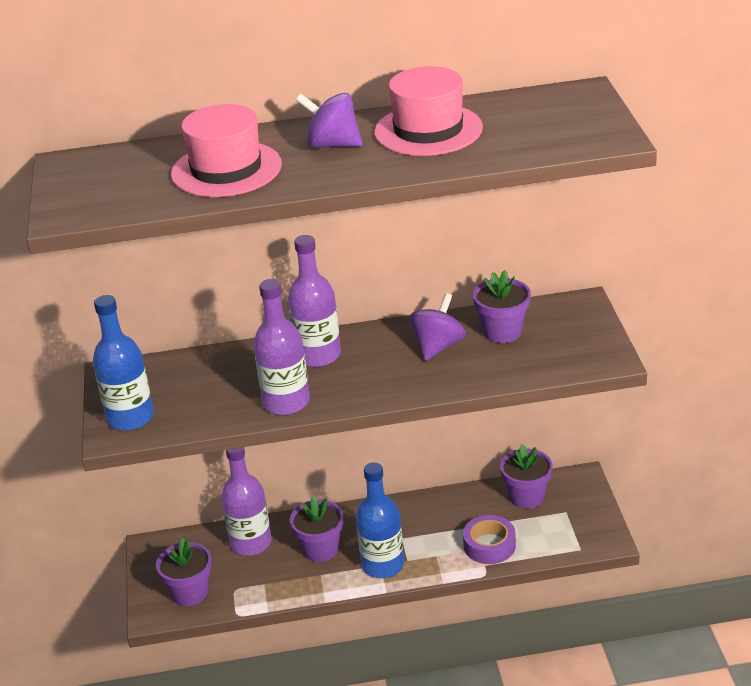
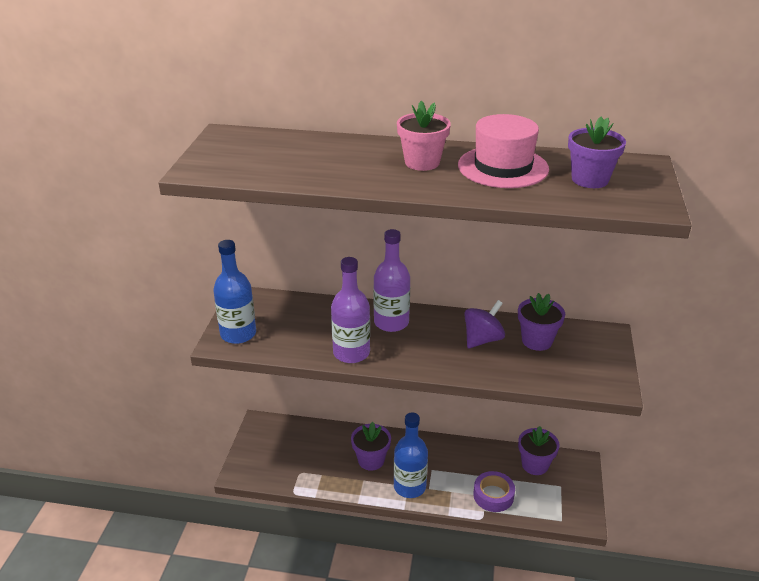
camera: 15 degrees right, 0 degrees up
purple flower pot [156,537,212,606] -> purple flower pot moved to [568,117,626,188]
pink hat [171,104,282,197] -> none
purple bottle [221,447,272,556] -> none
purple spinning top [296,93,363,148] -> pink flower pot [397,101,451,171]

